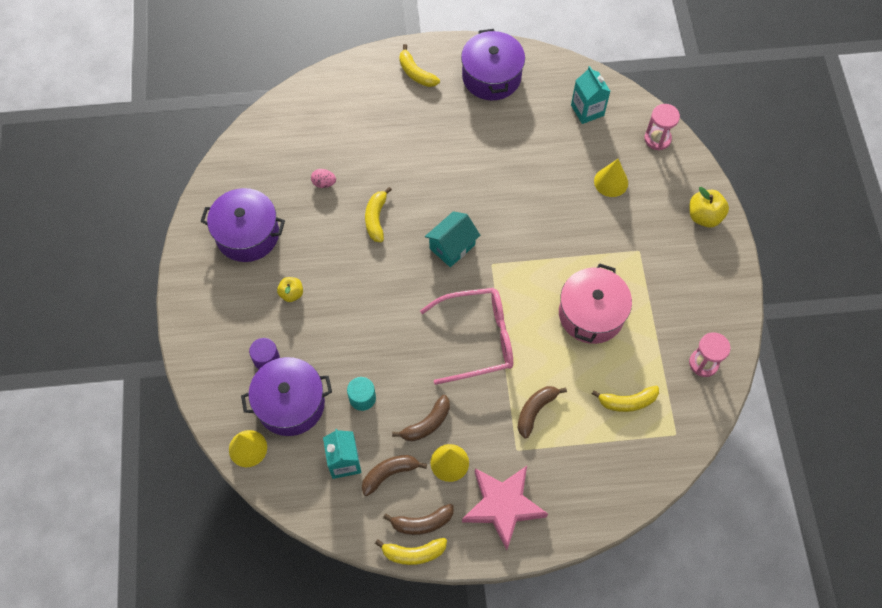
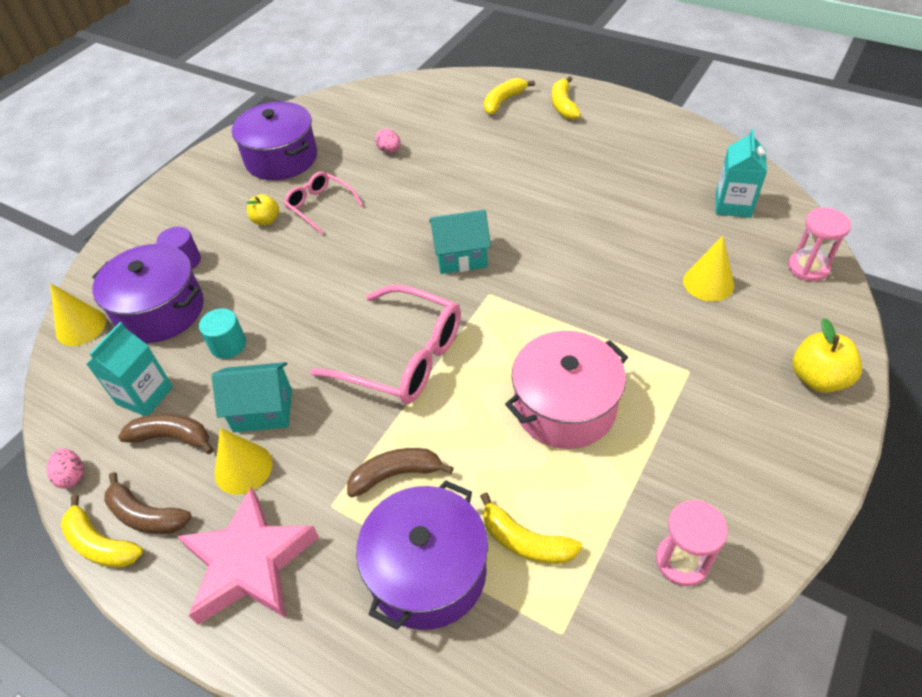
camera: 40 degrees right, 15 degrees down
yellow banana [365,187,392,242] -> yellow banana moved to [484,78,535,115]
brown banana [392,395,450,442] -> turquoise house [212,362,292,432]
purple pot [461,29,525,100] -> purple pot moved to [356,480,488,630]
none -> pink egg [47,448,84,489]
none -> pink glasses [284,171,363,234]

